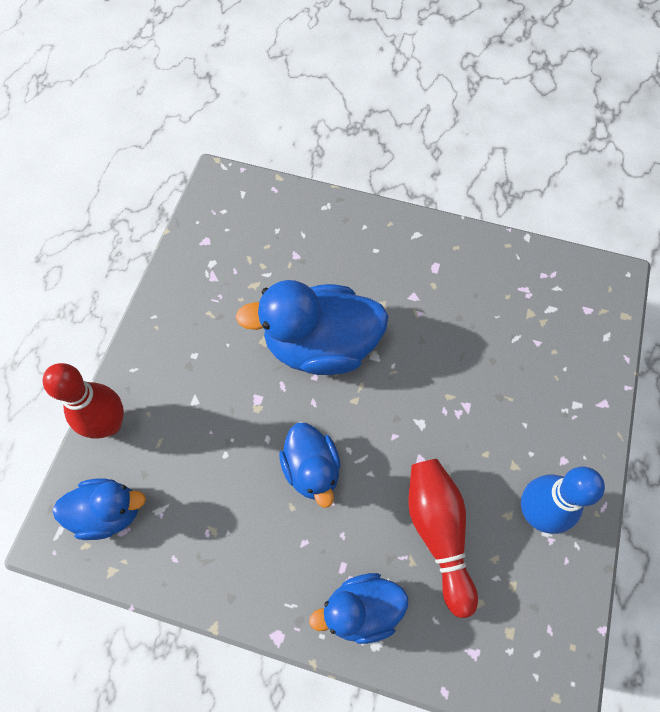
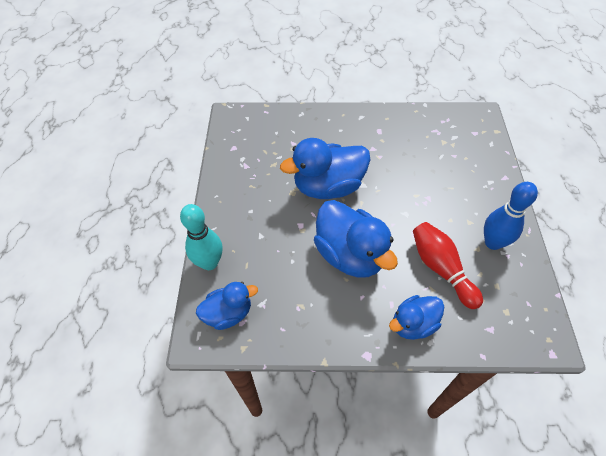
camera: 15 degrees left, 10 degrees down
red bowling pin [43,363,124,439] -> turquoise bowling pin [180,204,222,270]
blue duck [279,423,340,508] -> blue duck [314,200,398,278], size x1.70

